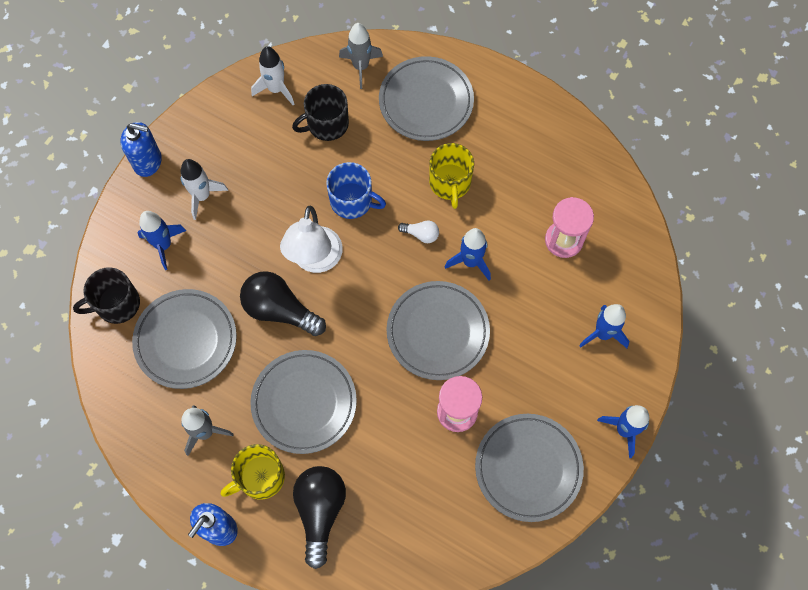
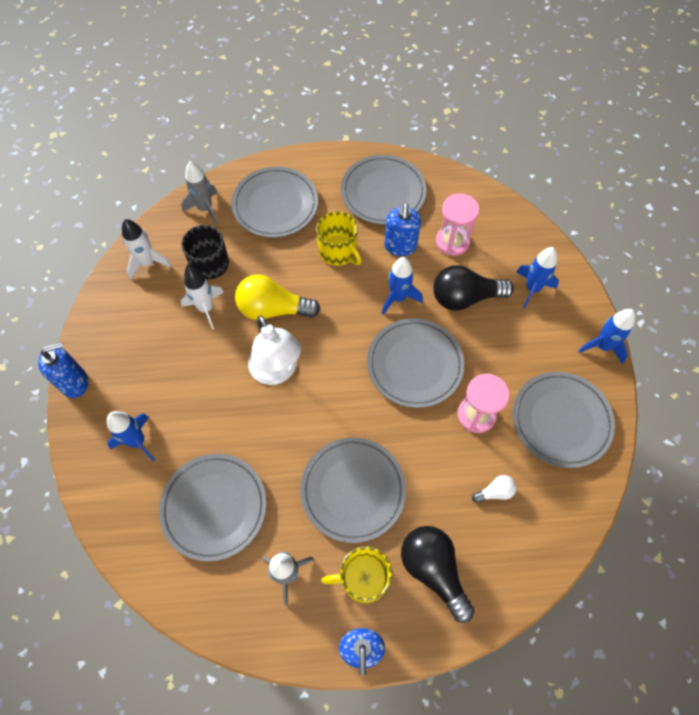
camera: 35 degrees left, 5 degrees down
black mug [73,267,140,324] -> none
white rocket [181,159,228,220] -> white rocket moved to [181,268,224,330]
yellow mug [221,444,285,499] -> yellow mug turned 60 degrees clockwise [321,546,392,603]
black light bulb [240,271,326,336] -> black light bulb moved to [433,265,514,311]
blue mug [326,162,386,219] -> yellow light bulb [235,274,320,320]
white light bulb [398,221,439,243] -> white light bulb moved to [472,475,516,503]
none -> grey plate [341,155,427,225]
none -> blue soap dispenser [384,203,421,256]

